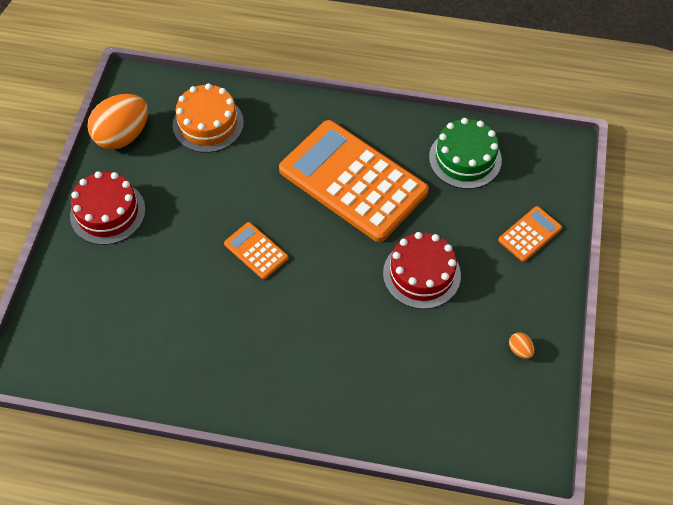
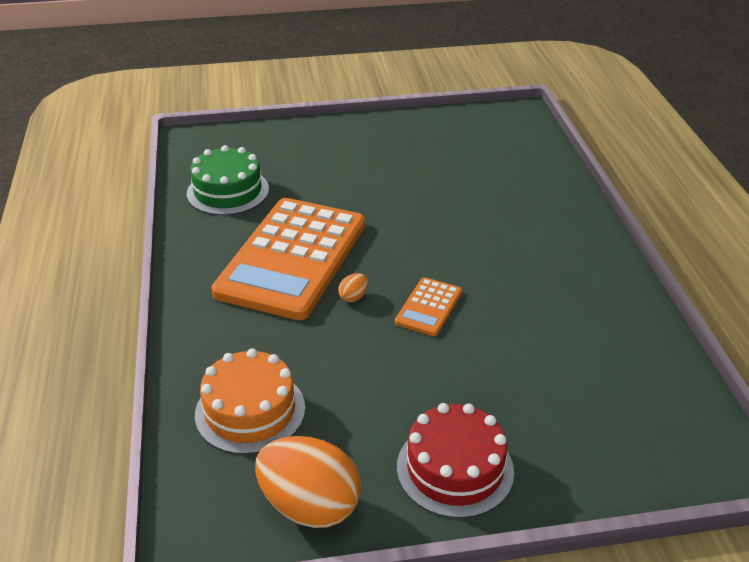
camera: 110 degrees left, 20 degrees down
red cake [383,232,461,309] -> none
orange calculator [498,206,562,262] -> none
orange egg [509,332,534,359] -> orange egg moved to [338,273,368,302]

